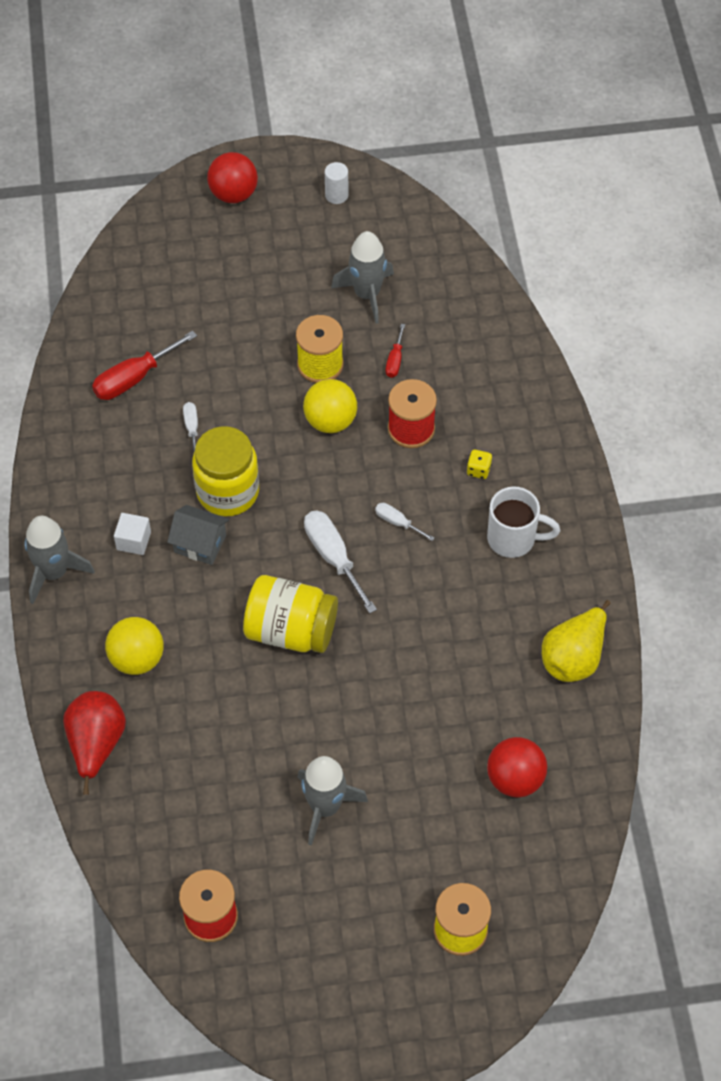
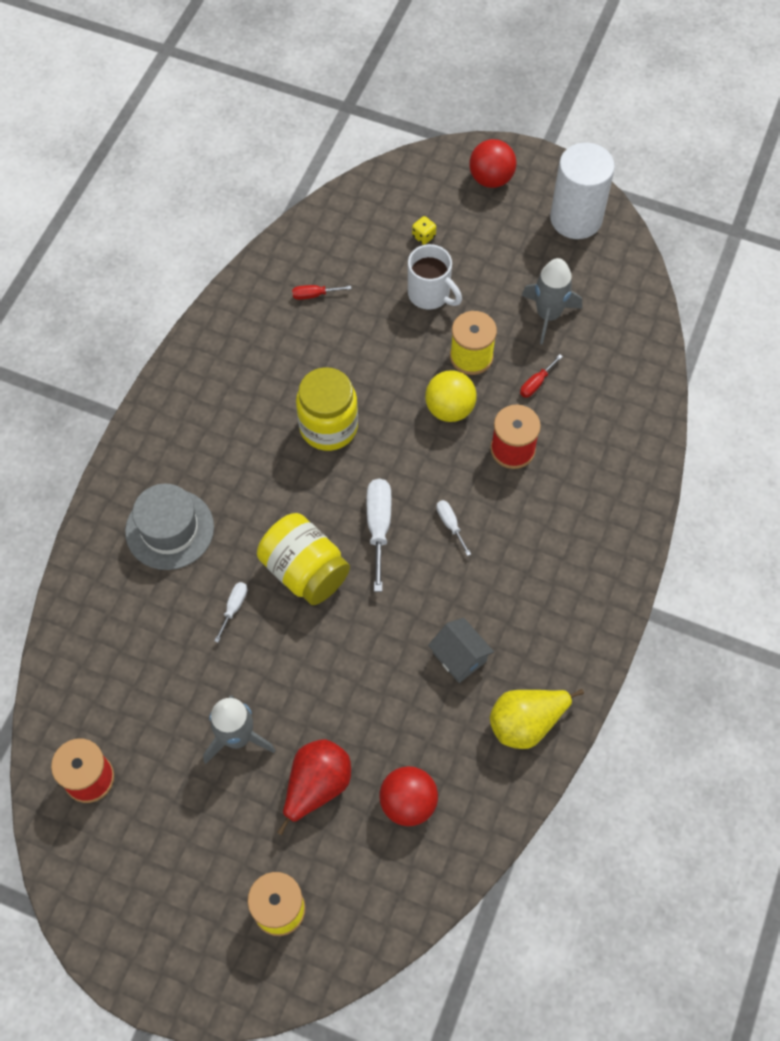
camera: 30 degrees right, 5 degrees up
grey rocket [25,516,95,604] -> none
red pear [63,691,126,795] -> red pear moved to [277,739,351,835]
red screwdriver [92,330,197,400] -> red screwdriver [292,285,351,300], size x0.54
yellow ball [105,617,164,675] -> grey hat [125,484,214,570]
white cube [114,513,151,555] -> none
grey house [167,505,229,565] -> grey house moved to [428,618,494,683]
white screwdriver [183,402,198,455] -> white screwdriver moved to [214,582,248,643]
white cylinder [325,162,348,204] -> white cylinder [550,143,615,239], size x2.38
yellow dice [467,450,492,479] -> yellow dice moved to [412,216,436,245]
white mug [487,486,560,558] -> white mug moved to [408,244,462,310]

